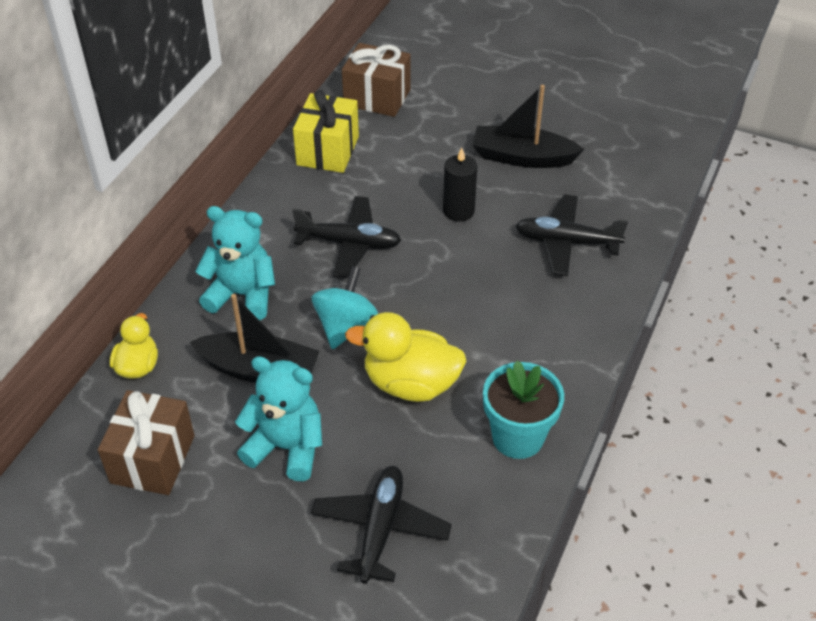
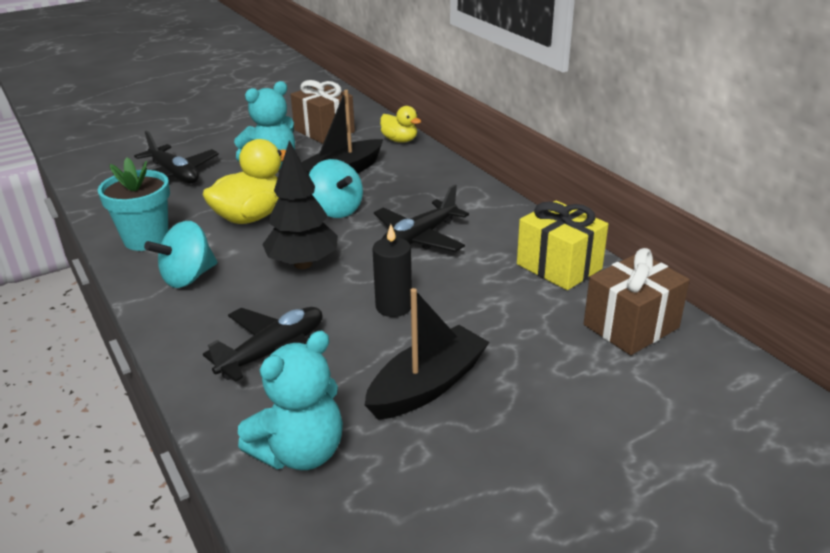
camera: 125 degrees right, 15 degrees down
turquoise teddy bear [195,206,275,320] -> turquoise teddy bear moved to [238,331,343,470]
none -> turquoise spinning top [144,221,217,288]
none -> black tree [262,141,338,269]

